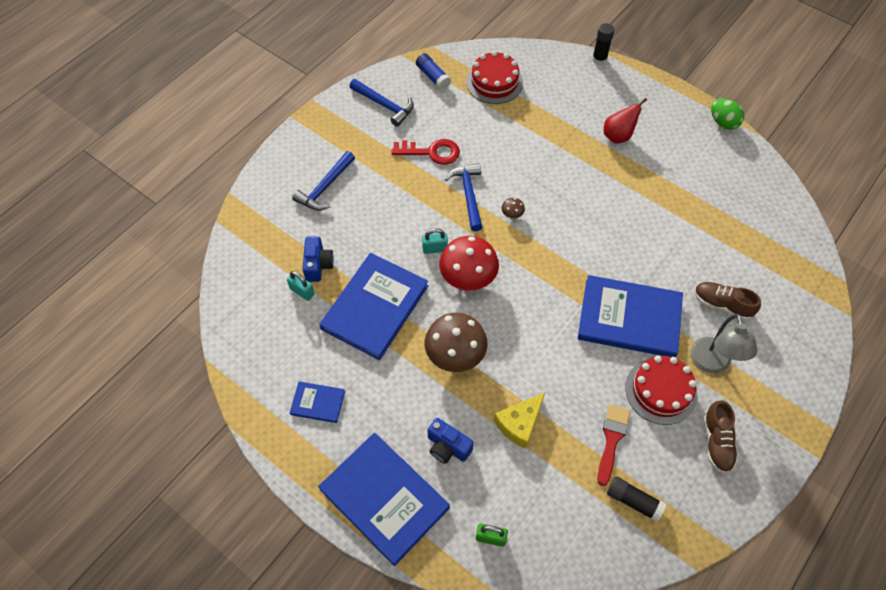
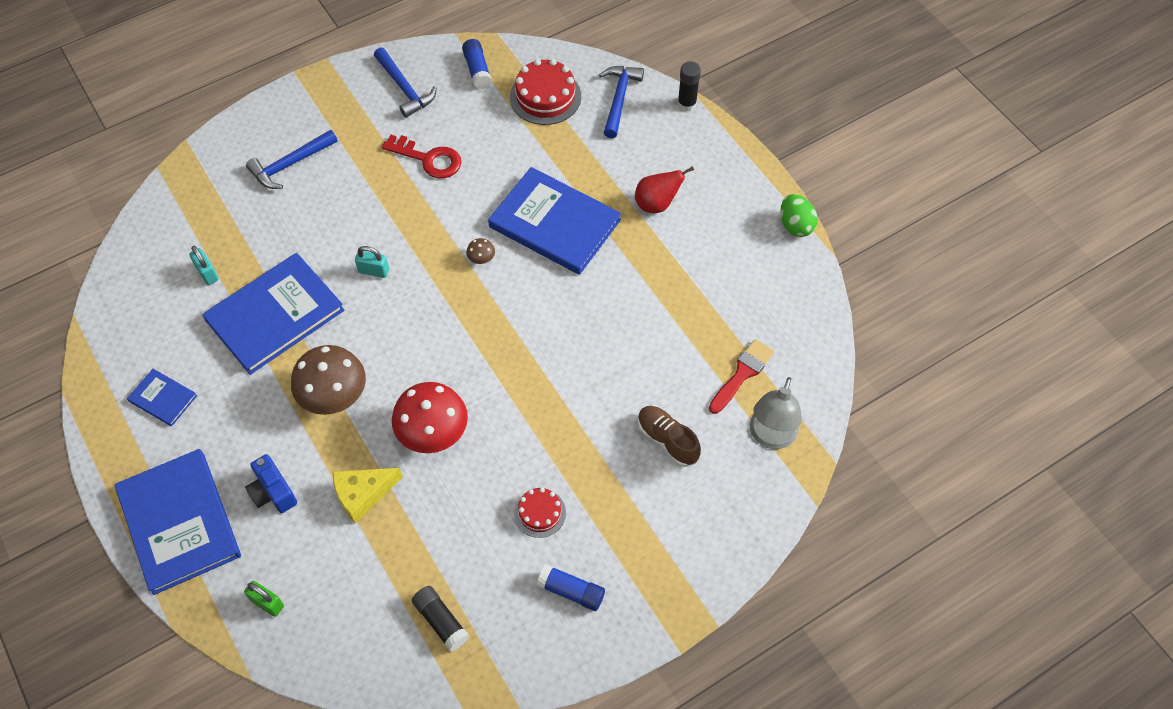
camera: 20 degrees right, 0 degrees up
blue camera [302,237,334,282] -> none
red mushroom [439,236,499,290] -> red mushroom moved to [392,382,468,453]
blue hammer [445,163,482,231] -> blue hammer moved to [599,66,644,138]
blue book [578,275,683,357] -> blue book moved to [488,167,621,275]
red brush [598,404,630,486] -> red brush moved to [709,339,775,414]
red cake [625,356,698,425] -> red cake [514,487,566,538], size x0.59
grey lamp [690,314,757,374] -> grey lamp moved to [750,377,802,449]
brown shoe [703,400,738,474] -> blue glue stick [537,564,605,611]

